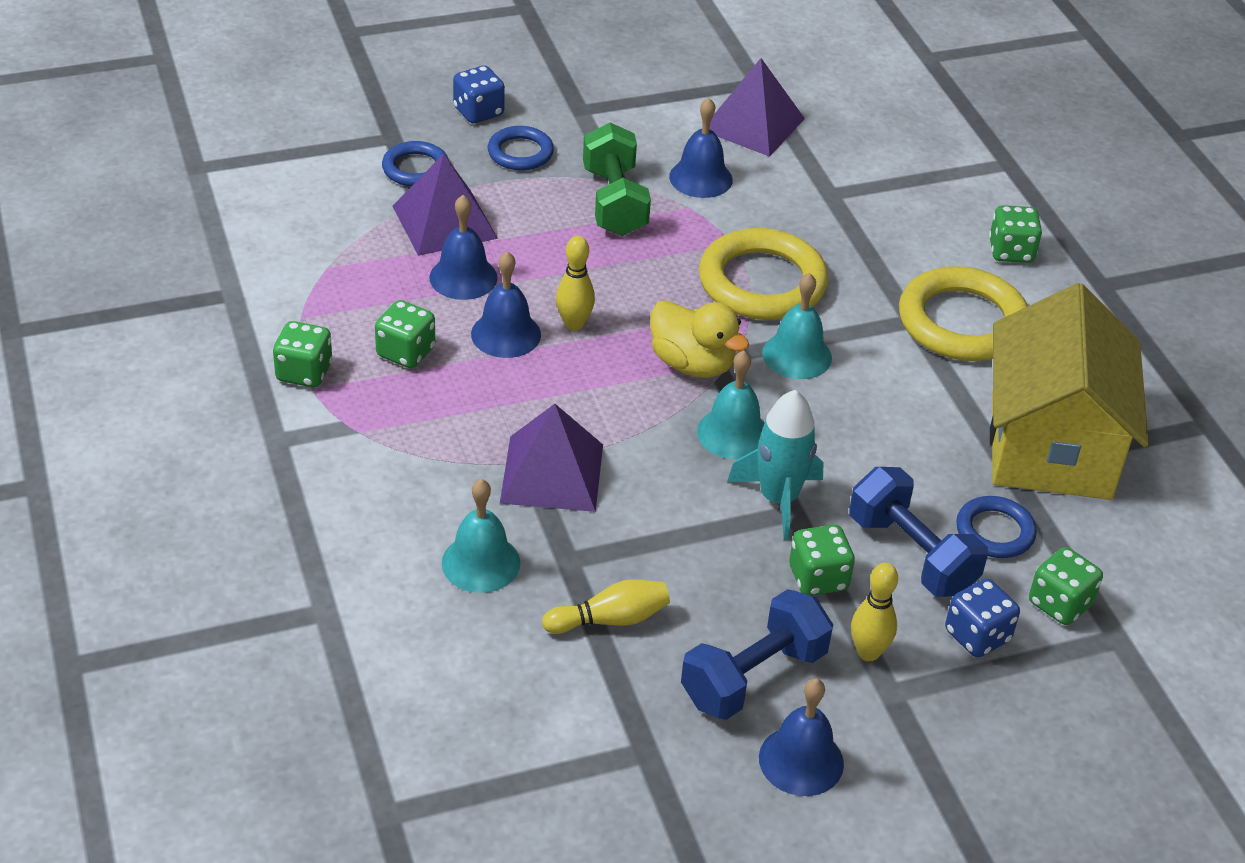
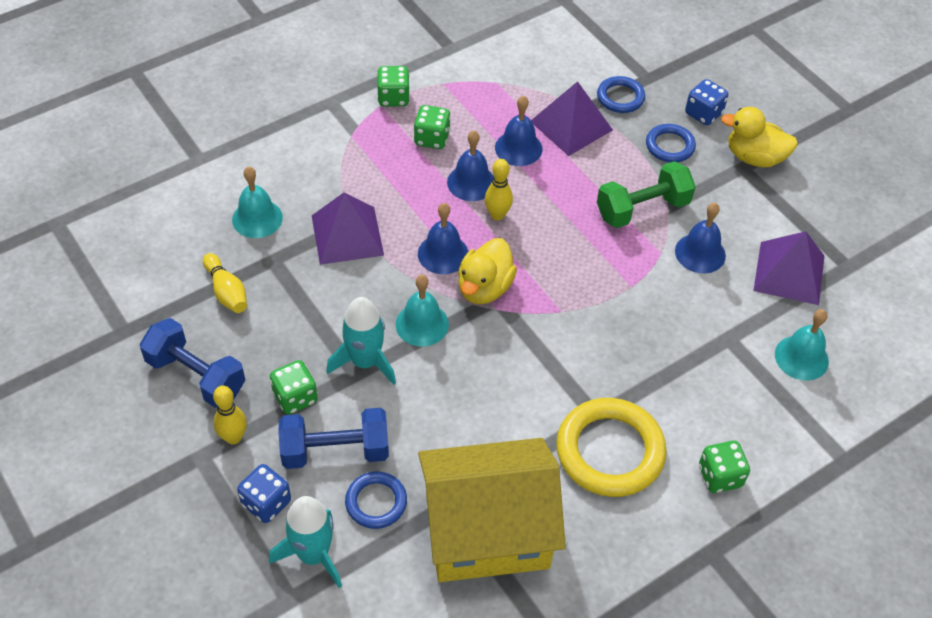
camera: 75 degrees right, 10 degrees up
yellow ring [699,228,828,320] -> none
blue bell [759,678,844,796] -> blue bell moved to [418,203,468,274]
turquoise bell [762,273,832,379] -> turquoise bell moved to [775,309,829,381]
blue dumbbell [849,467,988,597] -> blue dumbbell turned 45 degrees clockwise [278,408,389,469]
green dice [1029,547,1103,625] -> turquoise rocket [269,496,342,588]
none -> yellow duck [721,107,798,167]

